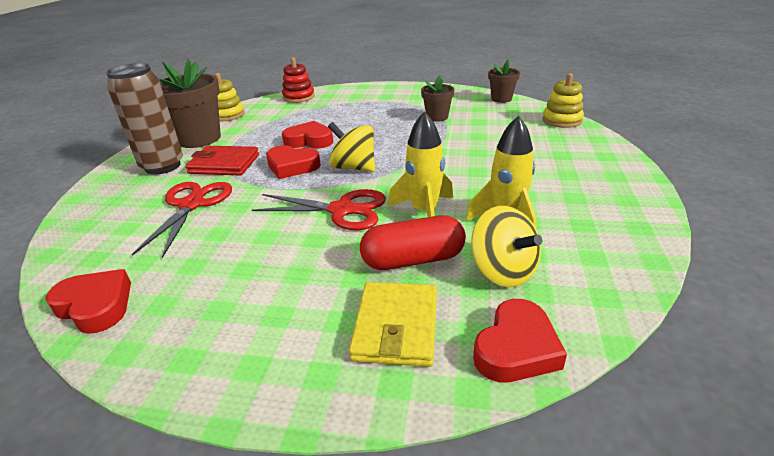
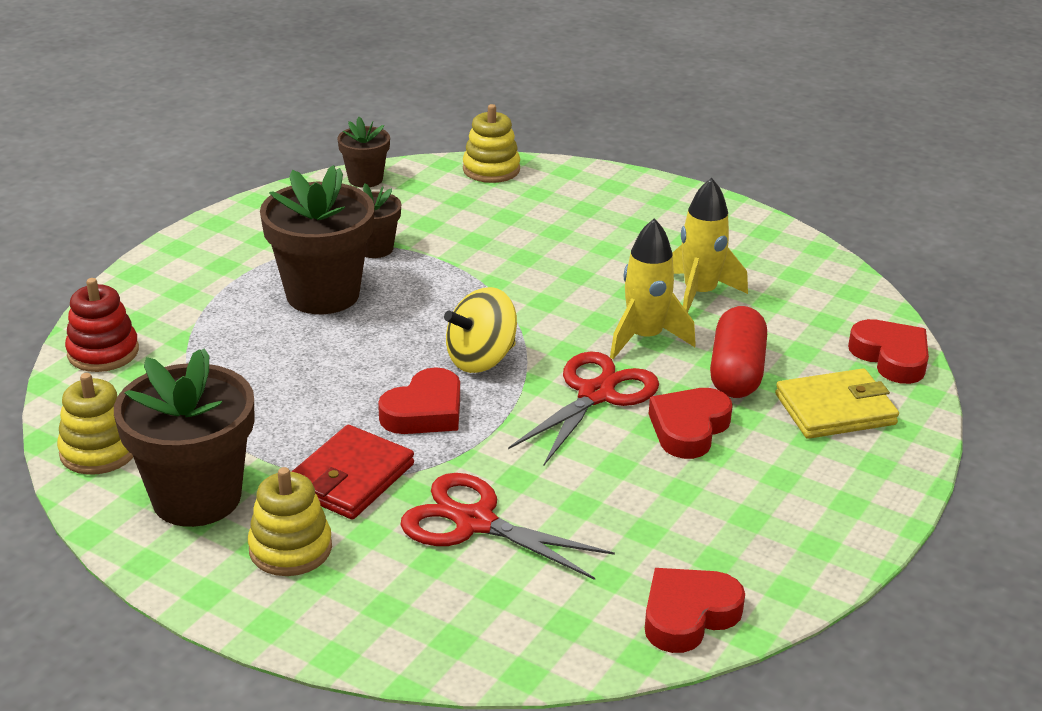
camera: 70 degrees left, 0 degrees up
brown can [106,63,183,175] -> yellow stacking toy [248,467,332,576]
red heart [282,121,333,149] -> red heart moved to [649,388,733,459]
yellow wallet [349,282,437,367] -> yellow wallet turned 45 degrees counterclockwise [775,368,899,439]
yellow spinning top [471,206,542,287] -> none
none -> brown flower pot [260,165,375,314]

